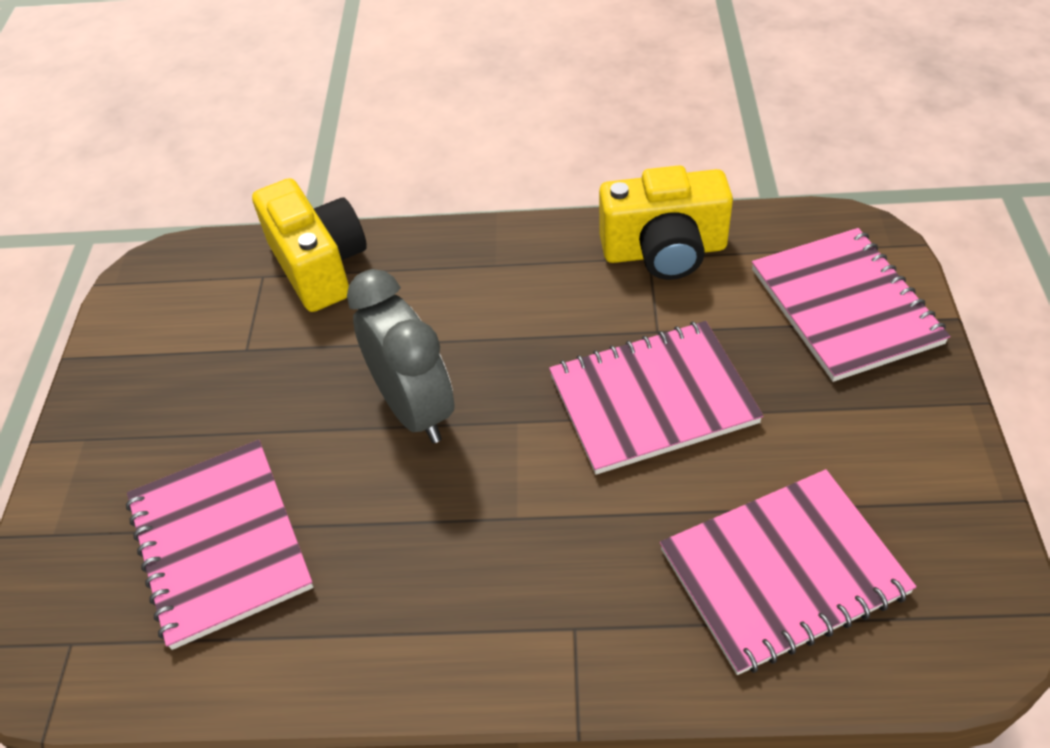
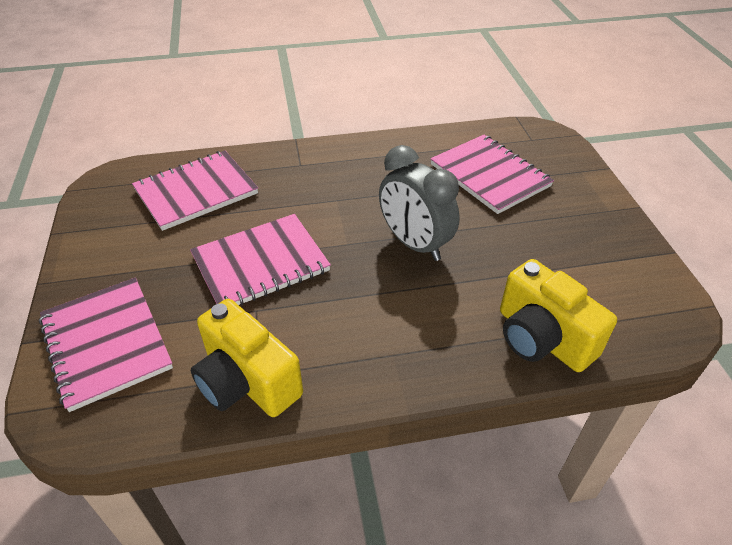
camera: 165 degrees right, 5 degrees down
yellow camera [599,166,733,280] -> yellow camera turned 120 degrees counterclockwise [191,299,303,417]

